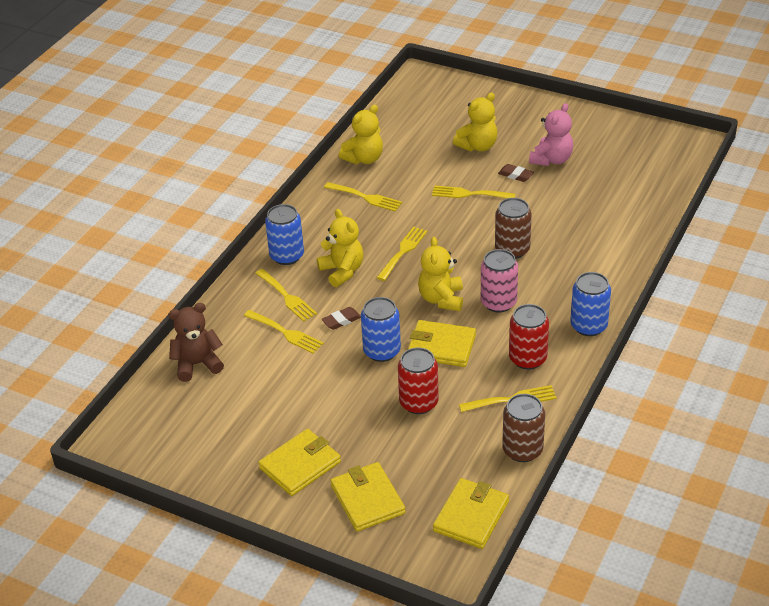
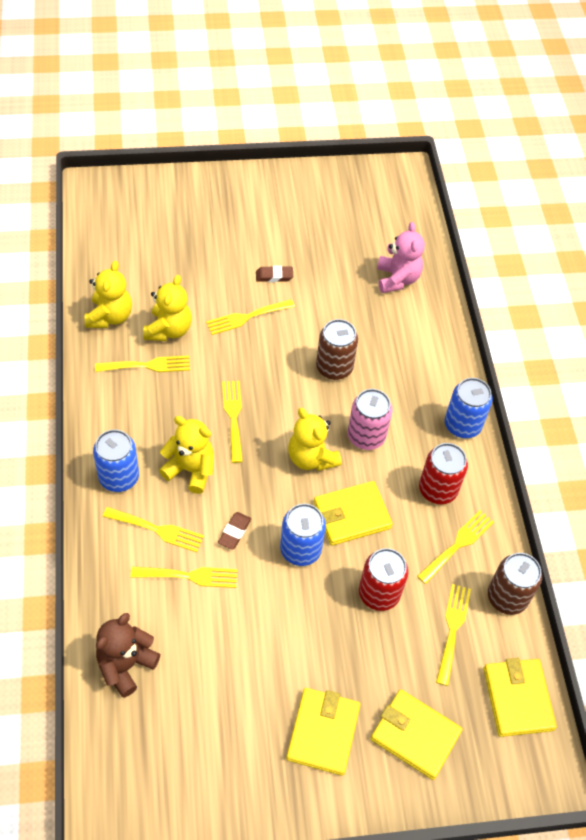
camera: 40 degrees left, 15 degrees up
yellow teddy bear [453,93,498,151] -> yellow teddy bear moved to [143,275,192,341]
pink teddy bear [529,103,573,166] -> pink teddy bear moved to [377,222,425,293]
none -> yellow fork [436,584,471,686]

